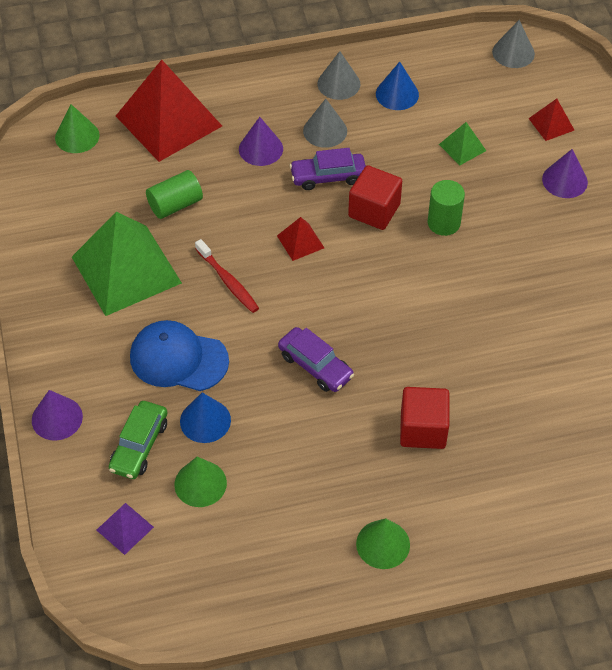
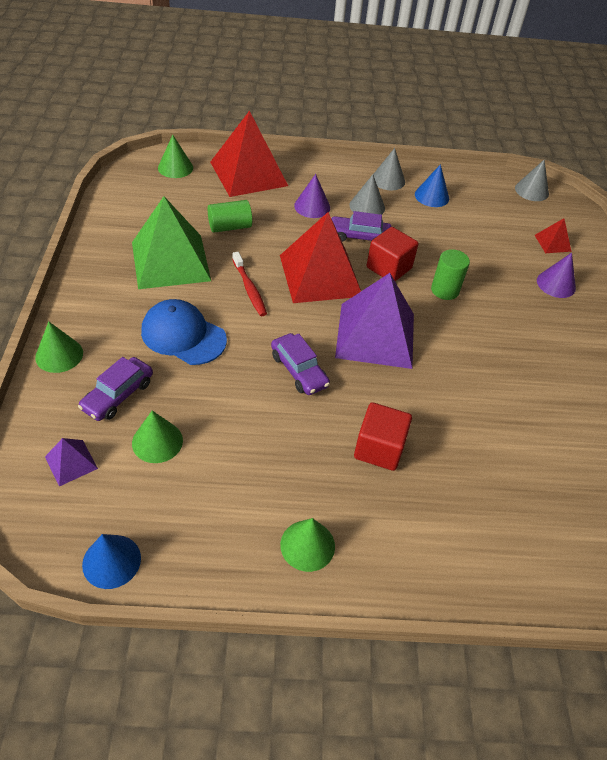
camera: 10 degrees right, 5 degrees down
purple cone [32,390,83,441] -> green cone [35,321,83,373]
green car [109,401,167,479] -> purple car [78,357,153,421]
blue cone [180,392,231,443] -> blue cone moved to [82,534,141,589]
red pyramid [277,217,324,261] -> red pyramid [280,212,361,303], size x2.29
green pyramid [439,122,486,165] -> none
none -> purple pyramid [335,273,414,369]

